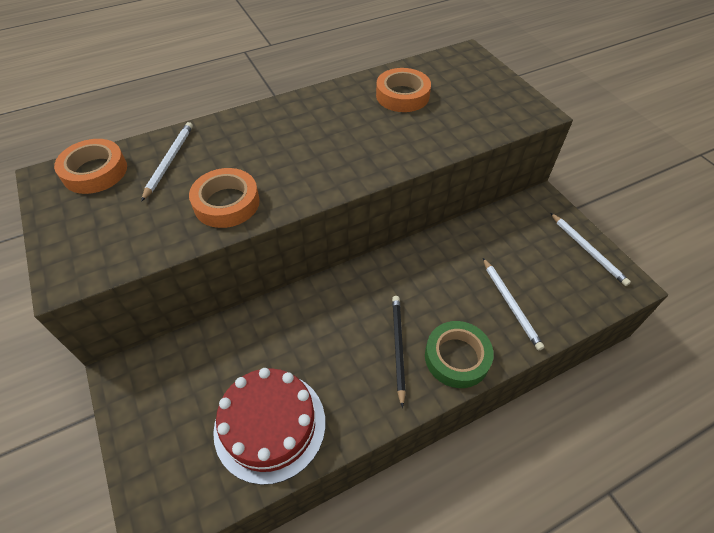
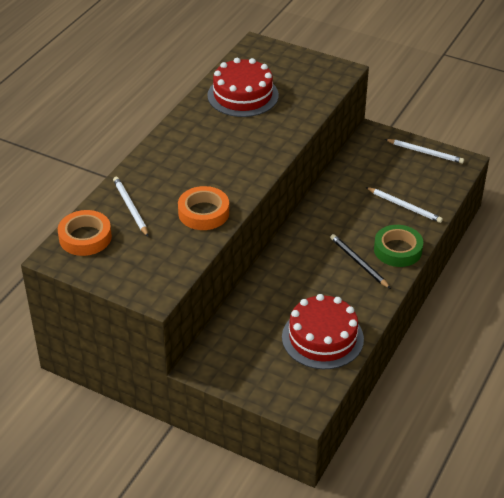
camera: 35 degrees left, 10 degrees down
orange tape [376,68,431,112] -> red cake [207,58,279,117]

